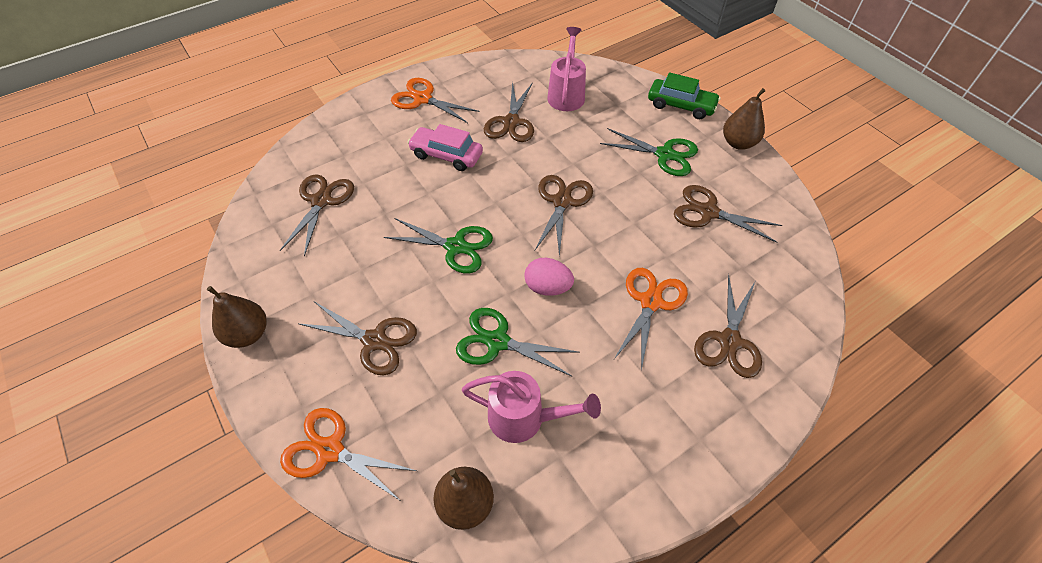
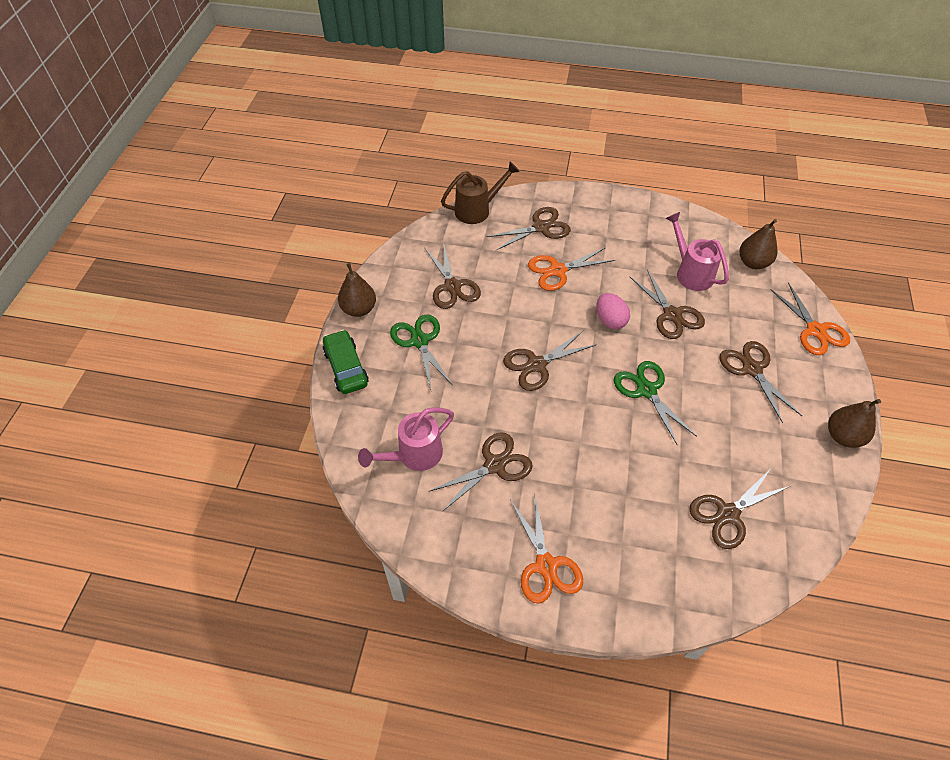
camera: 135 degrees left, 0 degrees up
pink car [407,124,483,171] -> none
green scissors [456,308,580,376] -> brown scissors [630,269,705,339]
none -> brown watering can [441,161,520,224]

